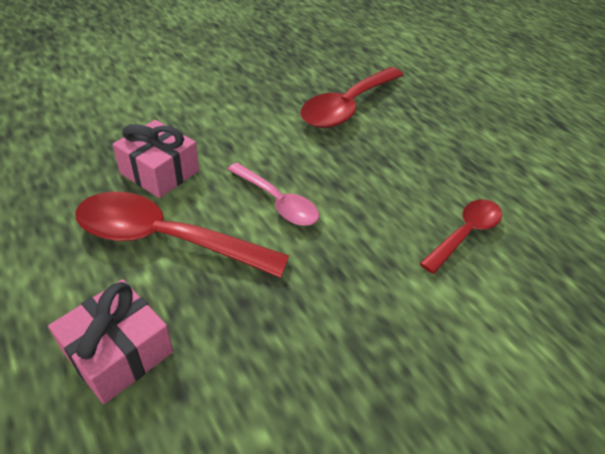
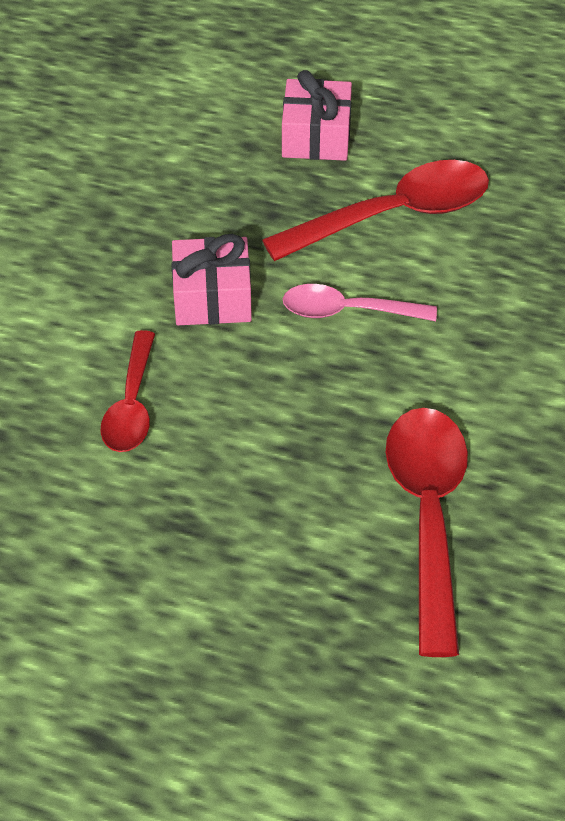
camera: 145 degrees right, 5 degrees up
pink gift [112,120,199,198] -> pink gift moved to [172,234,252,325]

